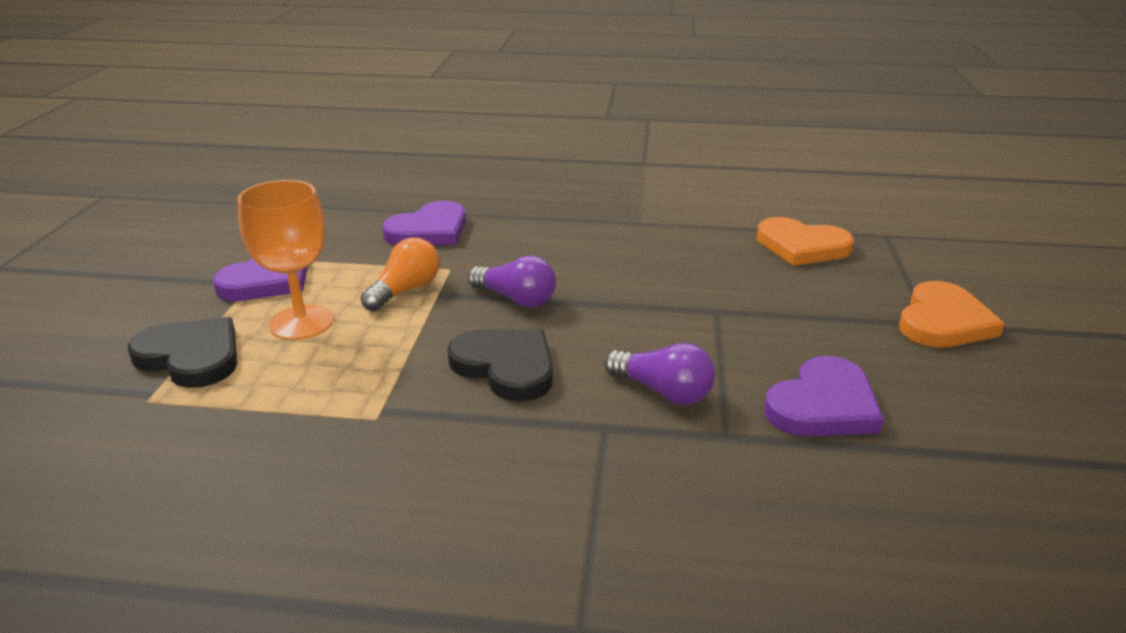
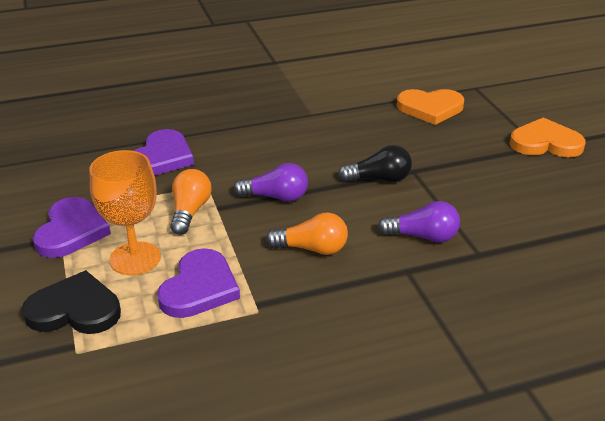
camera: 25 degrees left, 5 degrees up
black heart [447,329,553,401] -> orange light bulb [266,213,348,255]
purple heart [764,356,884,436] -> purple heart moved to [157,248,240,318]
orange heart [899,281,1005,348] -> orange heart turned 90 degrees counterclockwise [510,117,585,157]
none -> black light bulb [338,145,412,182]

